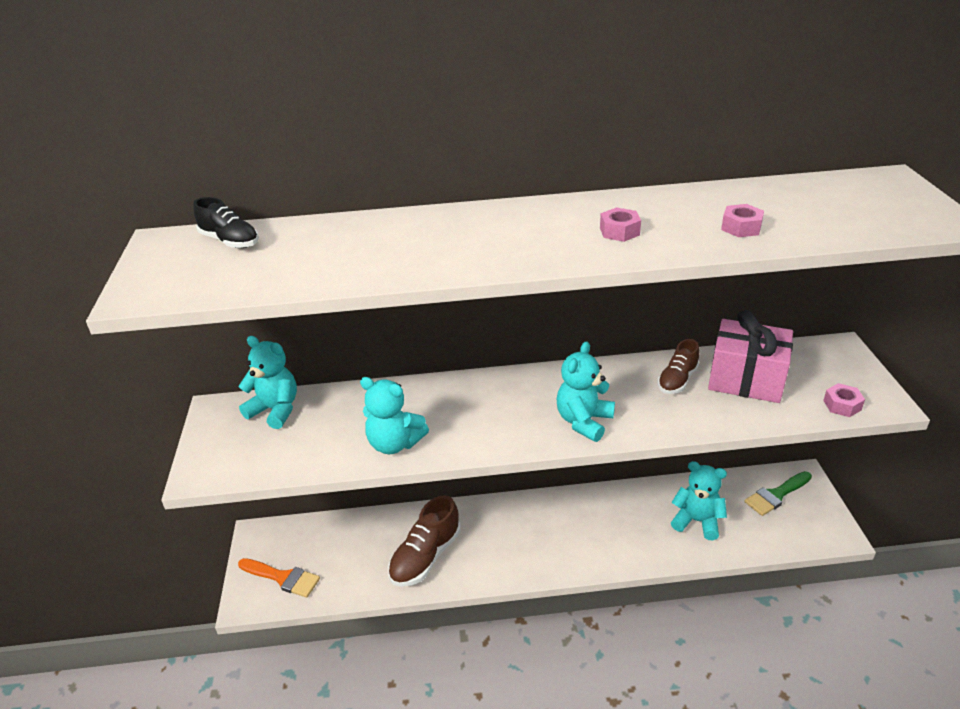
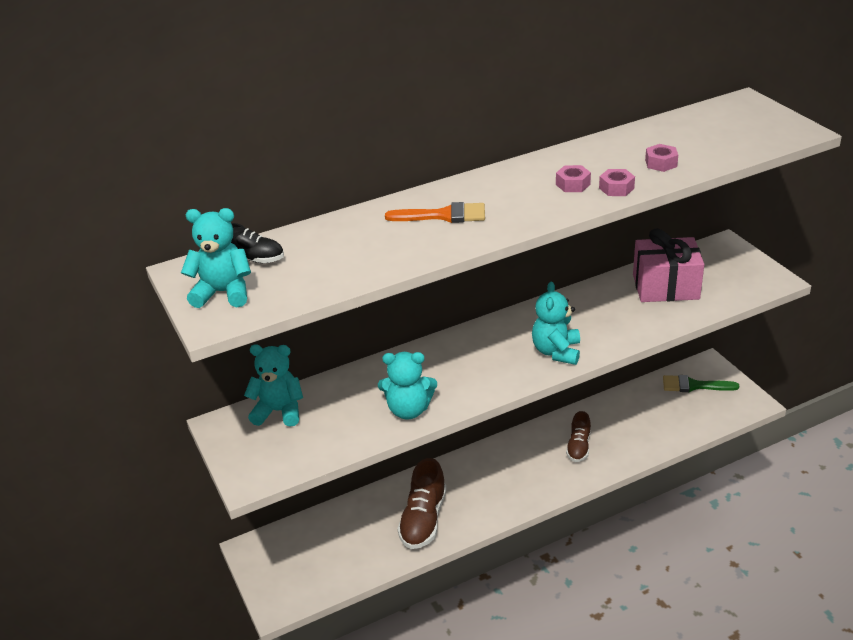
camera: 20 degrees left, 0 degrees up
orange brush [238,558,320,598] -> orange brush moved to [385,202,485,223]
brown shoe [658,339,699,394] -> brown shoe moved to [566,411,591,462]
turquoise teddy bear [671,461,727,540] -> turquoise teddy bear moved to [181,208,251,308]
green brush [744,471,812,516] -> green brush turned 60 degrees clockwise [663,375,739,392]
pink nut [823,383,865,417] -> pink nut moved to [599,169,635,196]

